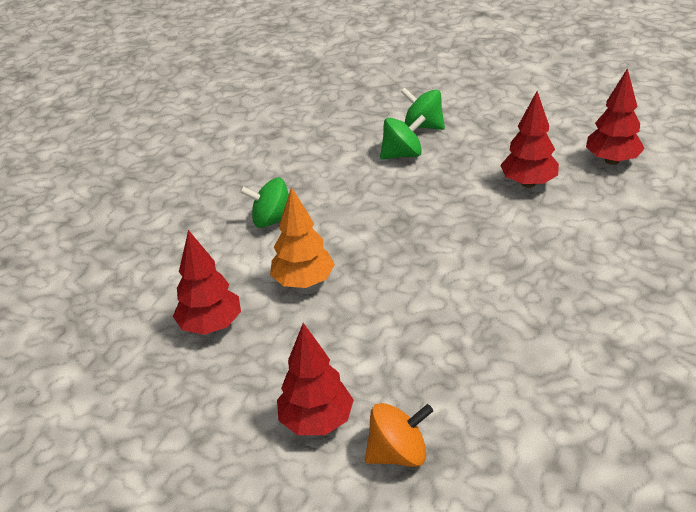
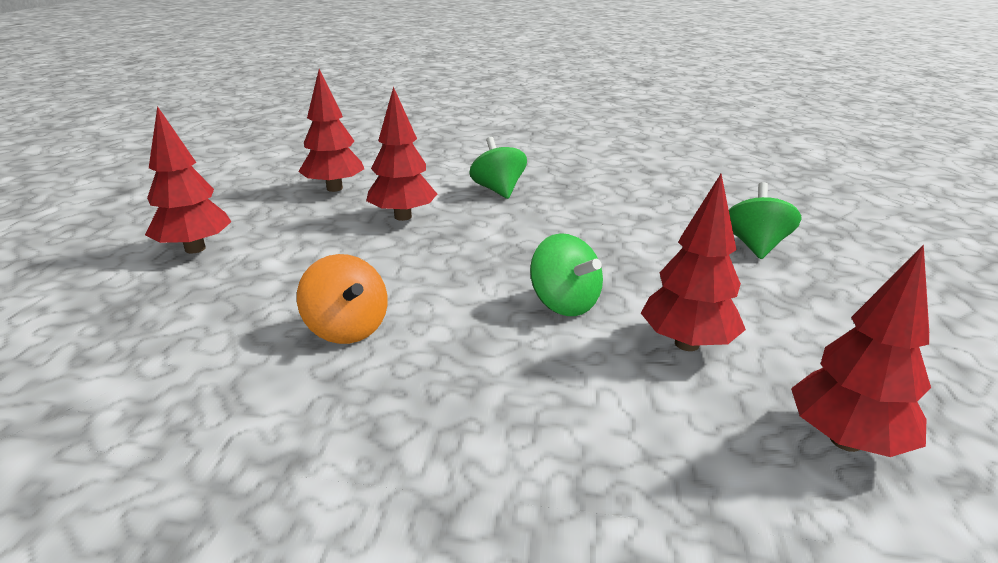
camera: 70 degrees right, 10 degrees down
orange tree [270,187,335,288] -> red tree [366,86,437,221]
orange spinning top [365,403,433,467] -> orange spinning top moved to [297,254,388,344]
green spinning top [380,115,426,159] -> green spinning top moved to [530,233,603,316]

